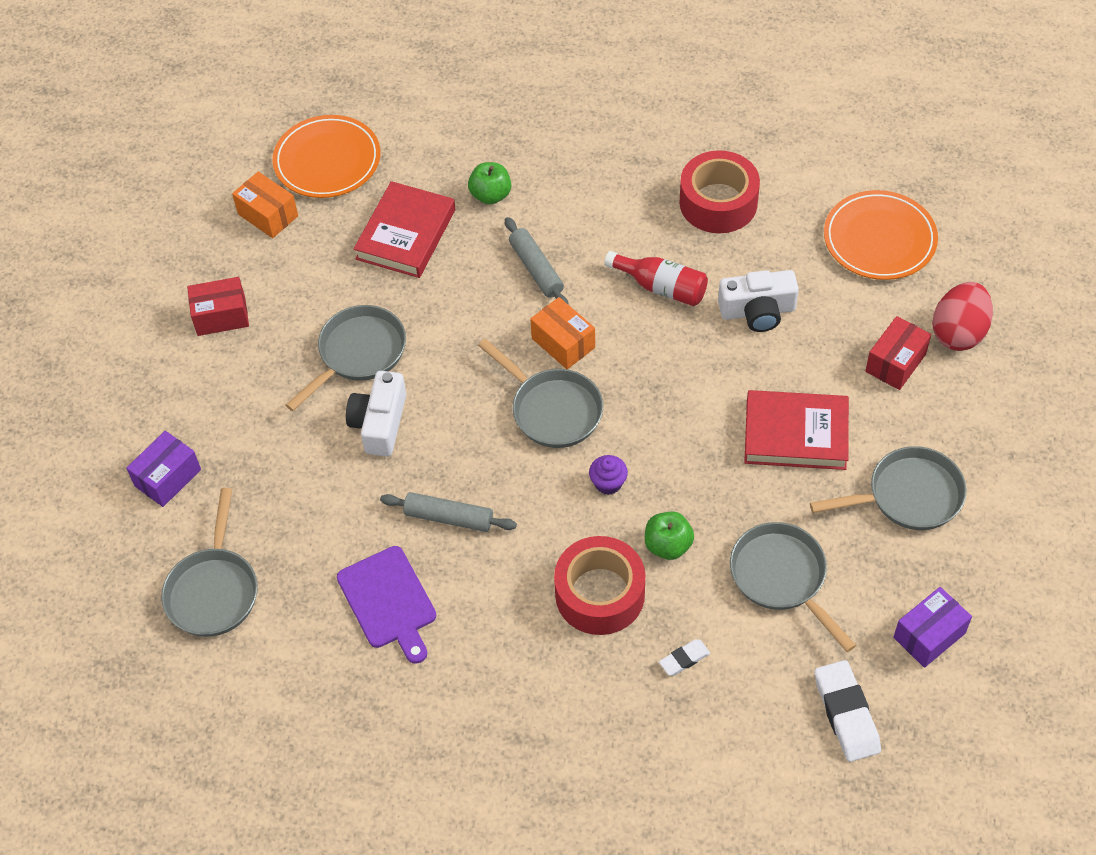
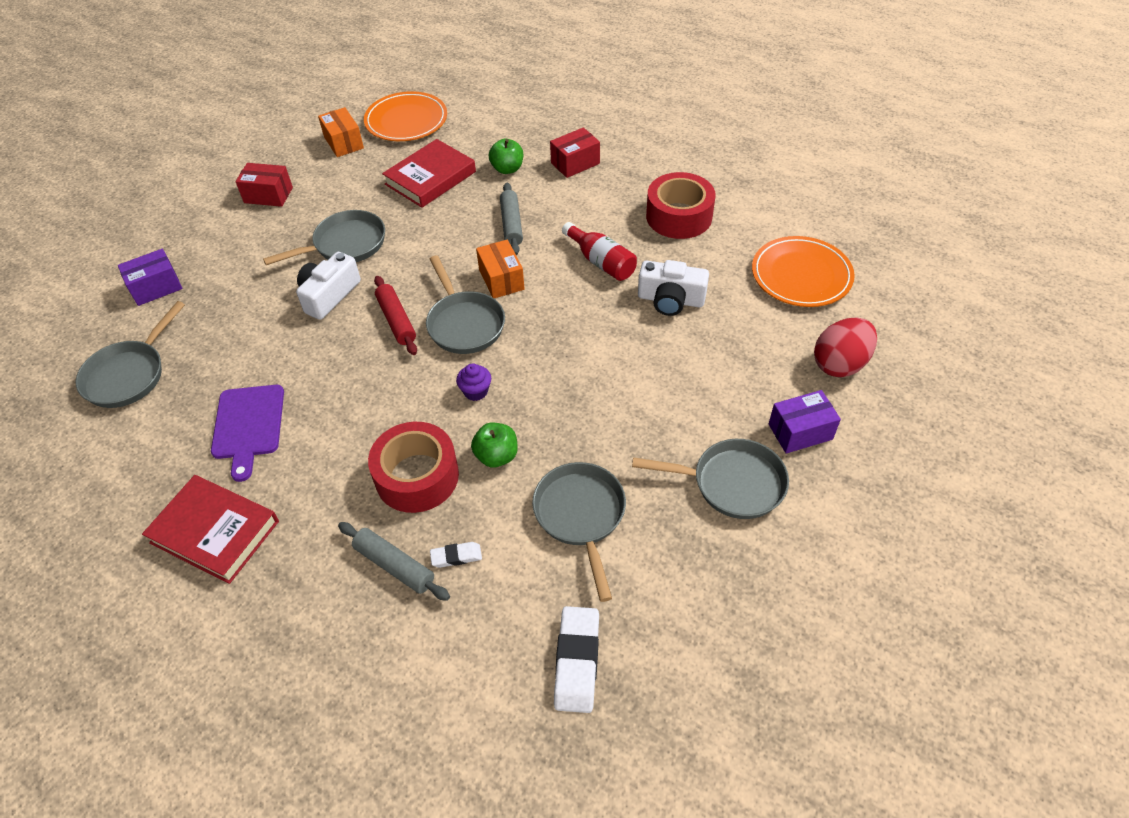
camera: 20 degrees right, 5 degrees down
grey rolling pin [380,492,517,532] -> grey rolling pin moved to [338,522,450,601]
red book [744,390,849,470] -> red book moved to [142,475,279,584]
red box [865,316,931,390] -> red box moved to [550,127,600,178]
purple box [893,587,972,668] -> purple box moved to [769,390,841,453]
none -> red rolling pin [374,276,417,355]

